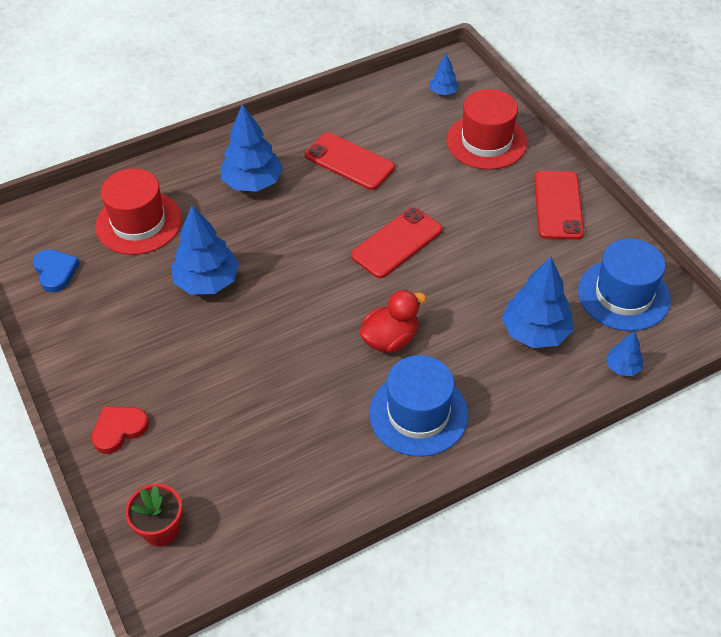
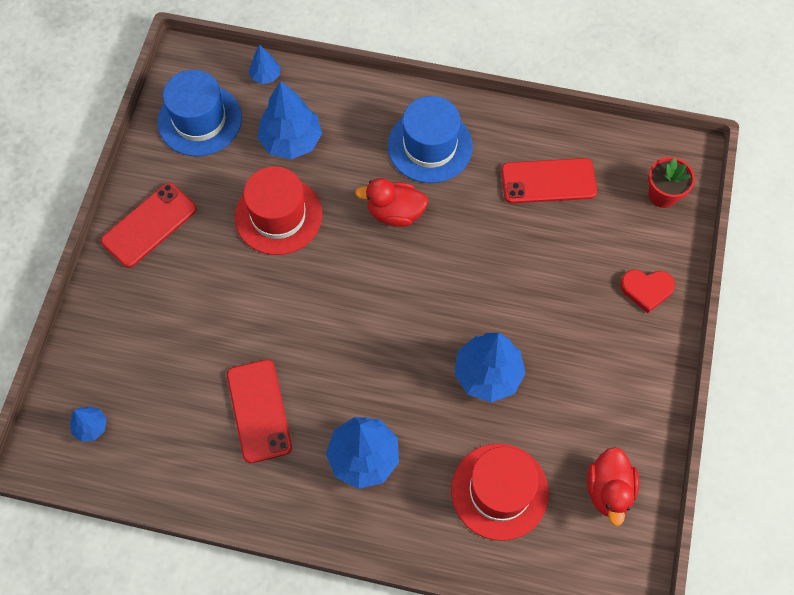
camera: 140 degrees left, 15 degrees up
blue heart [33,249,80,293] -> red duck [587,447,639,526]
red phone [351,207,442,278] -> red phone moved to [501,158,597,203]
red hat [447,89,527,170] -> red hat moved to [235,166,322,255]

